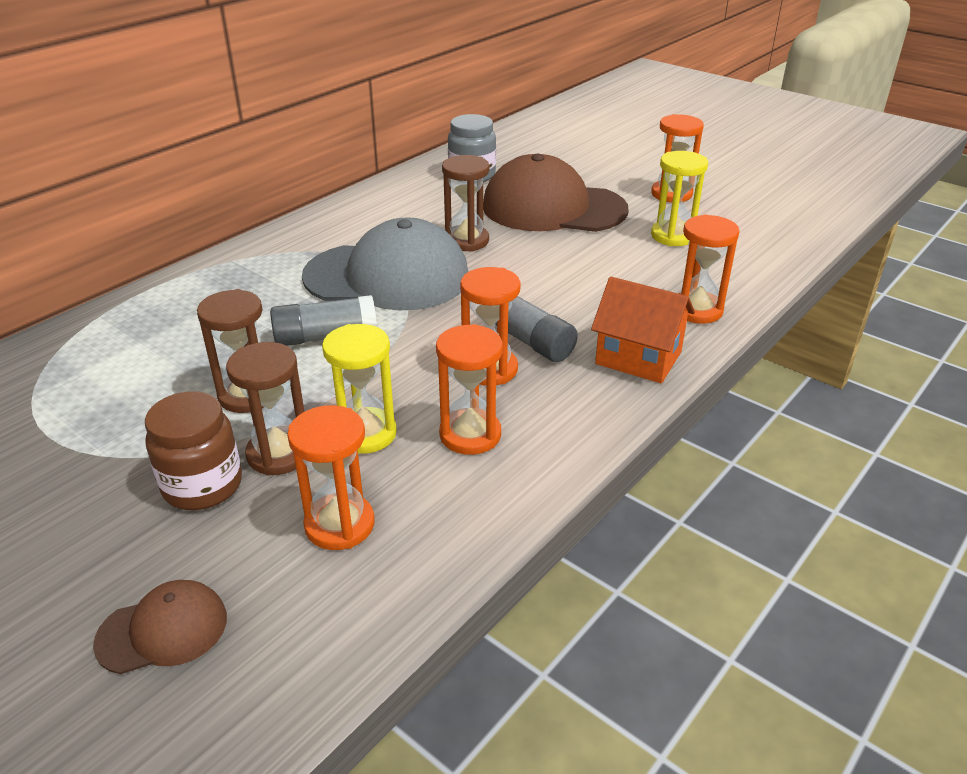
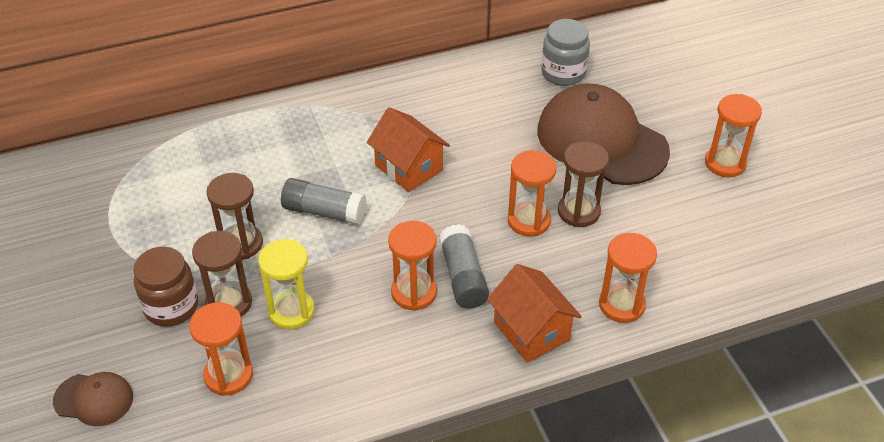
camera: 30 degrees right, 10 degrees up
grey cap [302,217,468,310] -> orange house [367,107,450,192]
orange hourglass [436,324,503,455] -> orange hourglass moved to [508,150,556,236]
brown hourglass [442,155,489,252] -> brown hourglass moved to [558,141,609,227]
yellow hourglass [651,151,708,246] -> none

